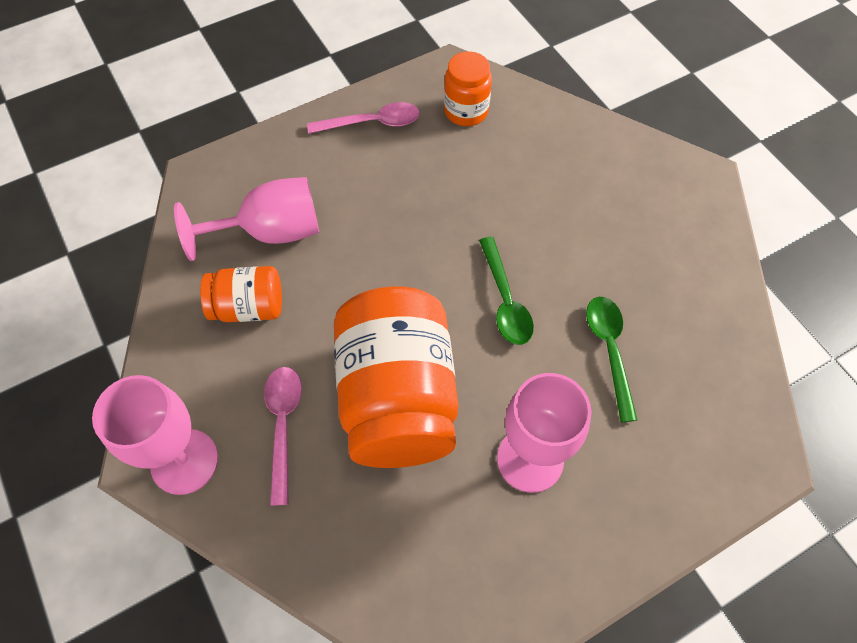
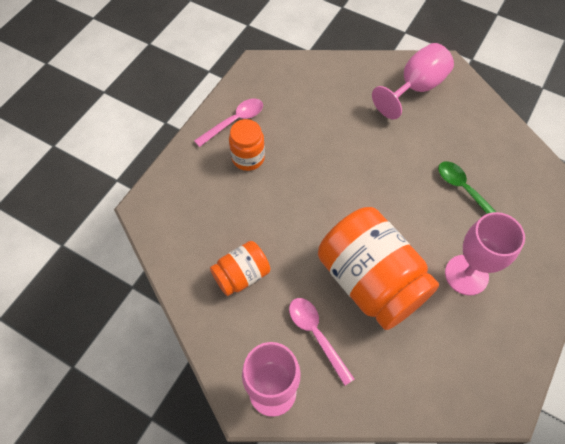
camera: 30 degrees left, 0 degrees up
pink goblet [174,177,319,261] -> pink goblet moved to [372,43,454,119]
orange jar [444,51,492,126] -> orange jar moved to [229,119,265,171]
green spoon [479,237,534,345] -> none

